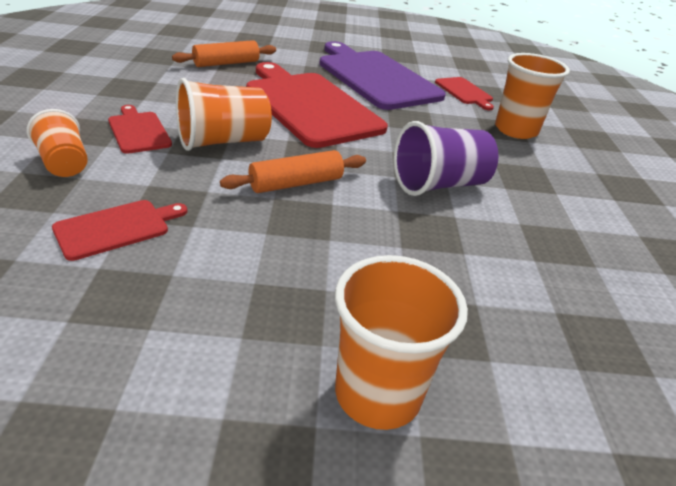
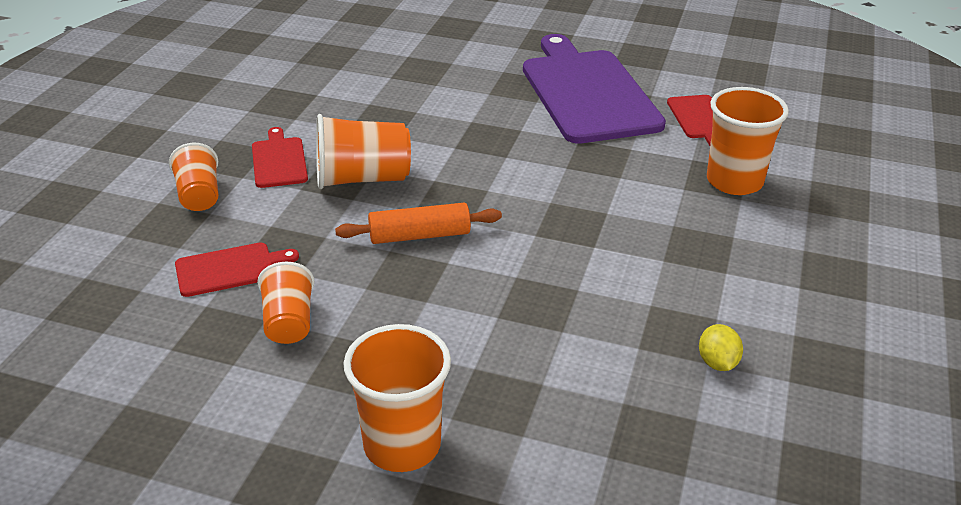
camera: 20 degrees right, 0 degrees up
orange rolling pin [172,40,276,67] -> none
red cutting board [246,62,388,148] -> none
purple cup [394,121,498,196] -> none
none -> orange cup [257,262,314,344]
none -> yellow lemon [699,324,743,371]

